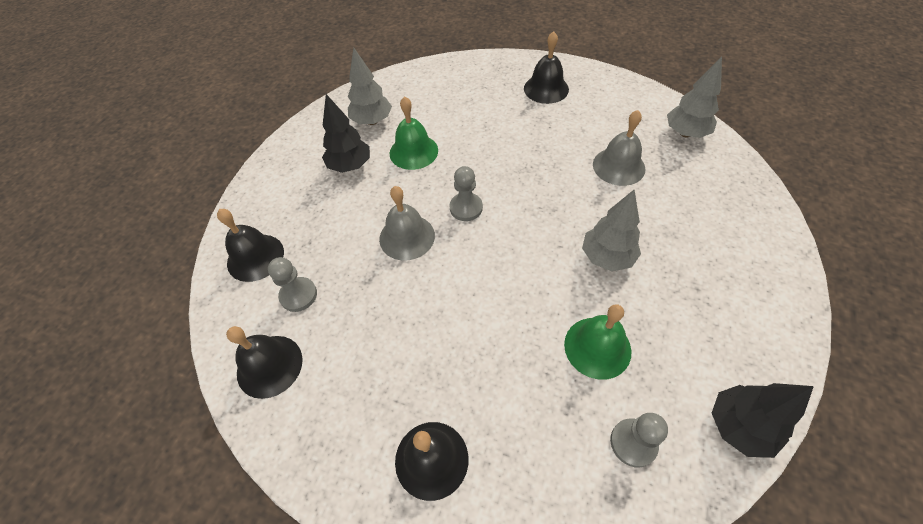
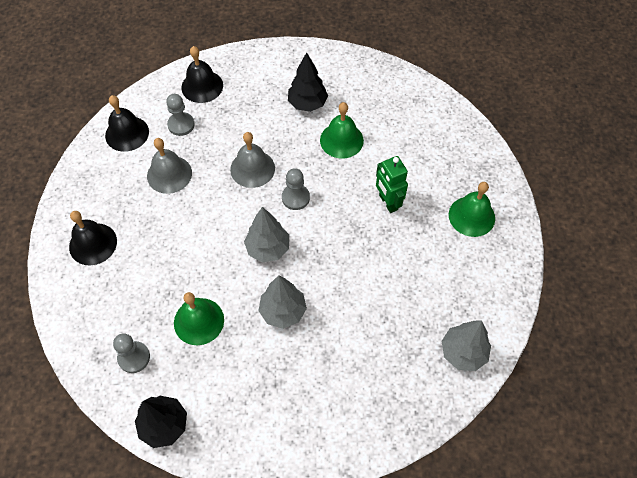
camera: 65 degrees right, 5 degrees up
grey tree [348,47,392,125] -> grey tree moved to [244,207,289,263]
black bell [524,31,569,104] -> green bell [449,182,495,237]
grey bell [593,110,645,186] -> grey bell moved to [147,138,192,194]
none -> green robot [376,156,408,213]

